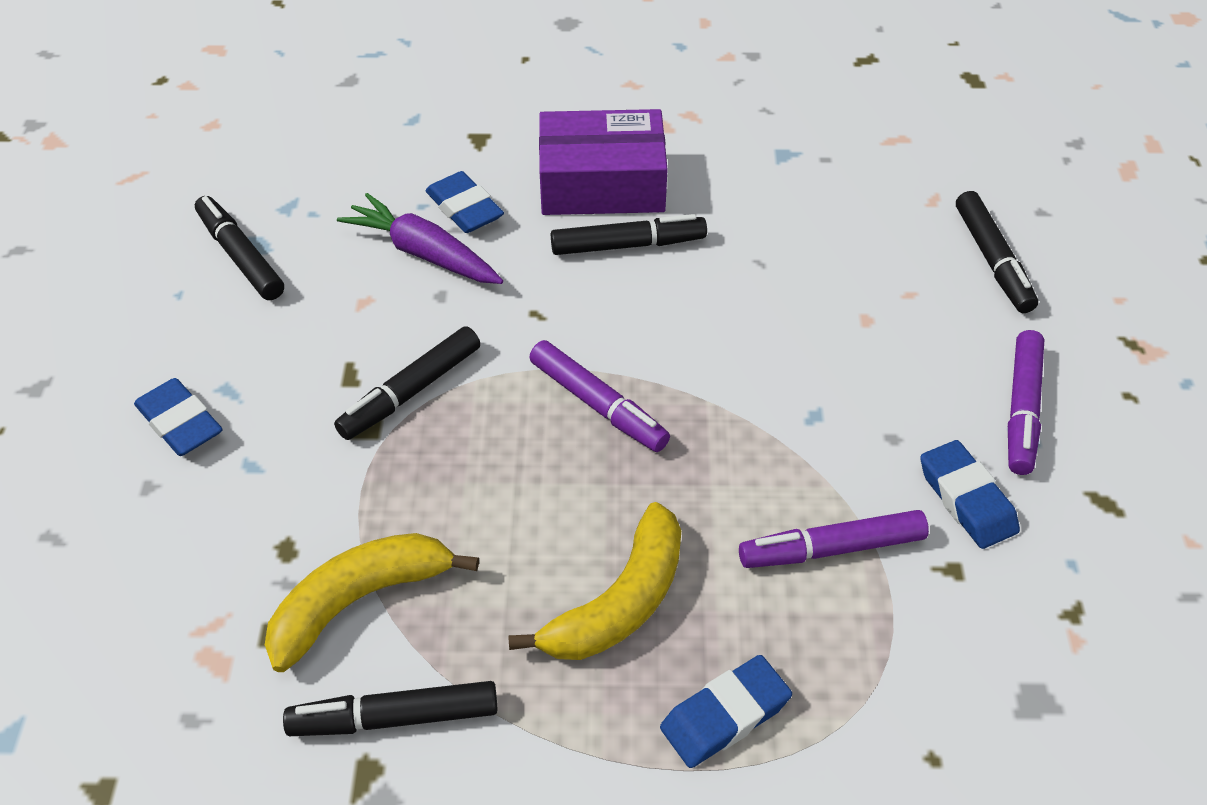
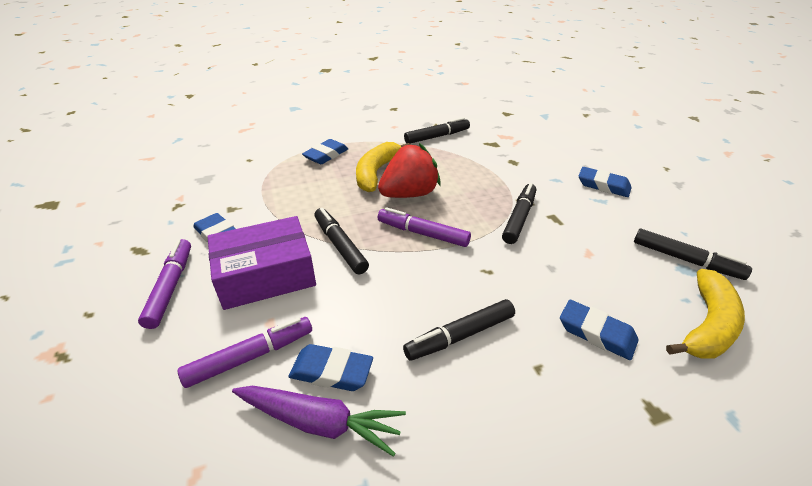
camera: 160 degrees right, 10 degrees down
yellow banana [265,533,479,672] -> yellow banana moved to [666,269,745,359]
purple carrot [337,193,503,284] -> purple carrot moved to [232,386,406,457]
purple box [539,109,668,215] -> purple box moved to [208,216,316,310]
purple marker [739,510,929,568] -> purple marker moved to [178,317,312,388]
black marker [956,191,1038,313] -> black marker moved to [314,208,369,275]
none -> blue eraser [288,344,373,391]
none -> red strawberry [378,143,441,198]

